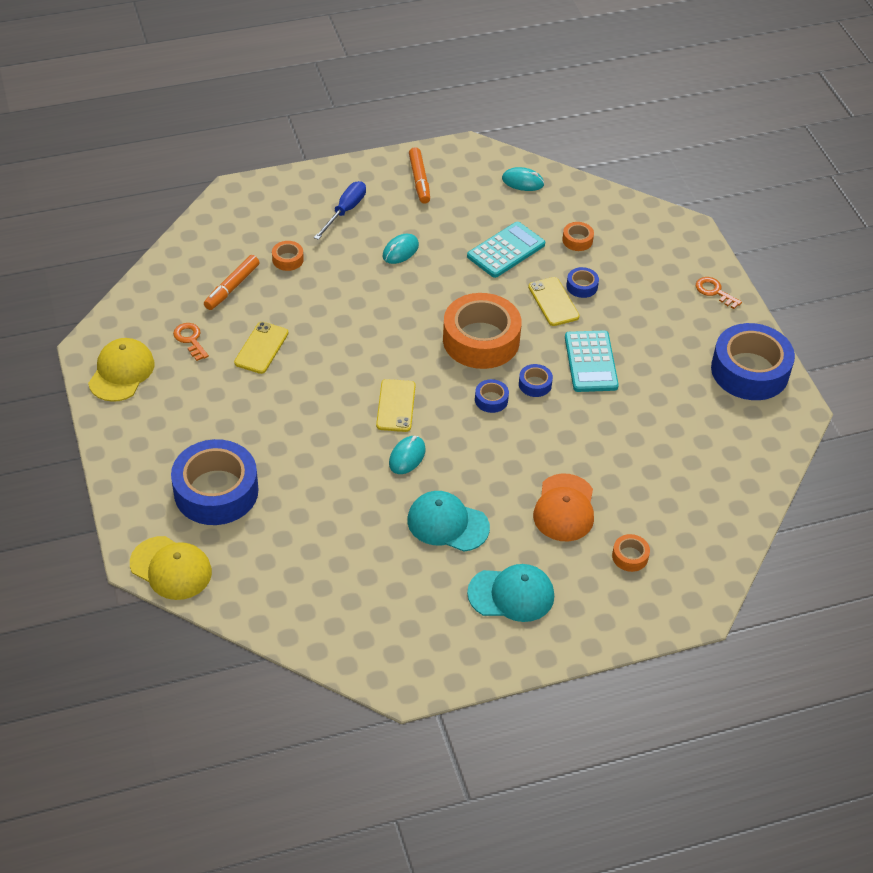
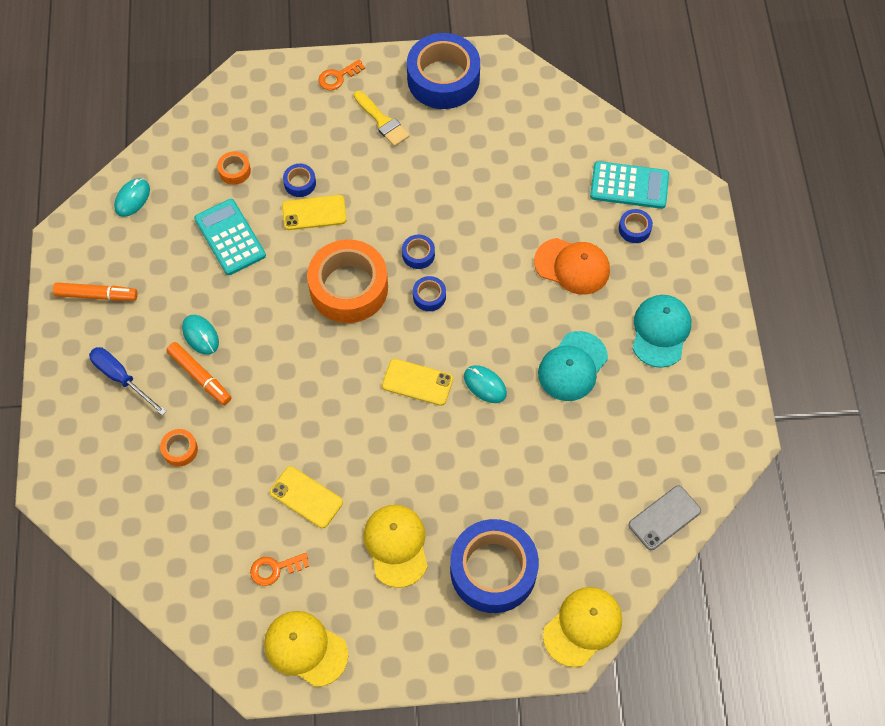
camera: 75 degrees left, 15 degrees up
orange marker [204,255,259,310] -> orange marker moved to [167,342,231,405]
turquoise calculator [565,331,619,392] -> turquoise calculator moved to [590,161,669,209]
orange tape [612,534,650,572] -> blue tape [619,209,653,243]
none -> yellow brush [354,91,410,147]
none -> yellow cap [364,505,428,588]
none -> grey phone [629,485,701,550]

